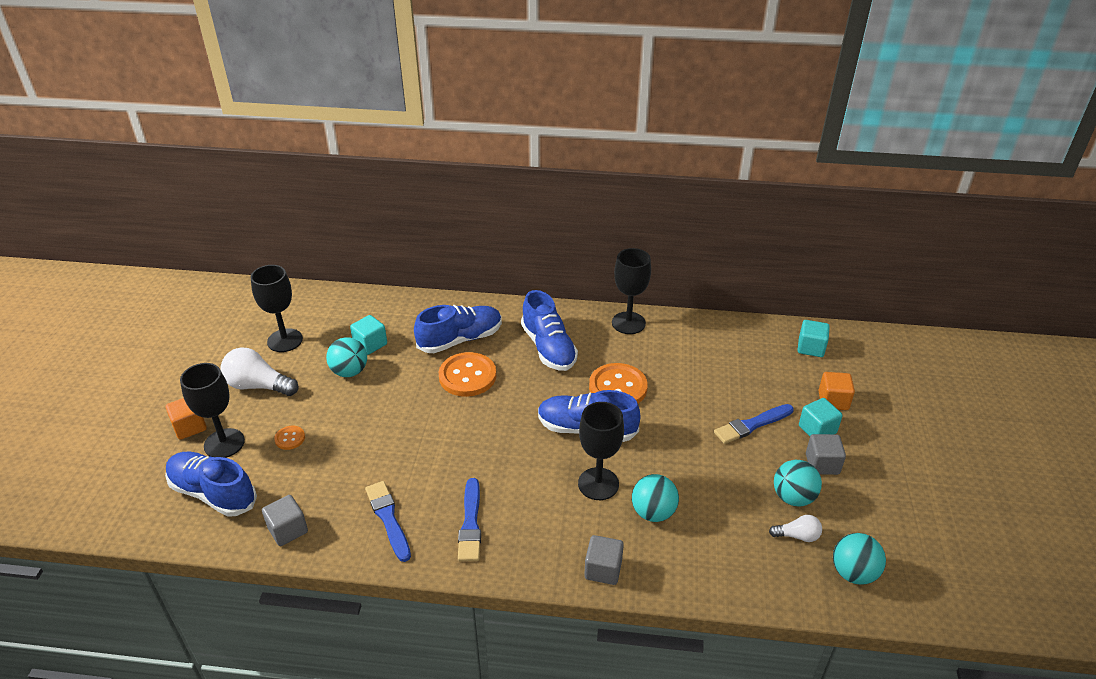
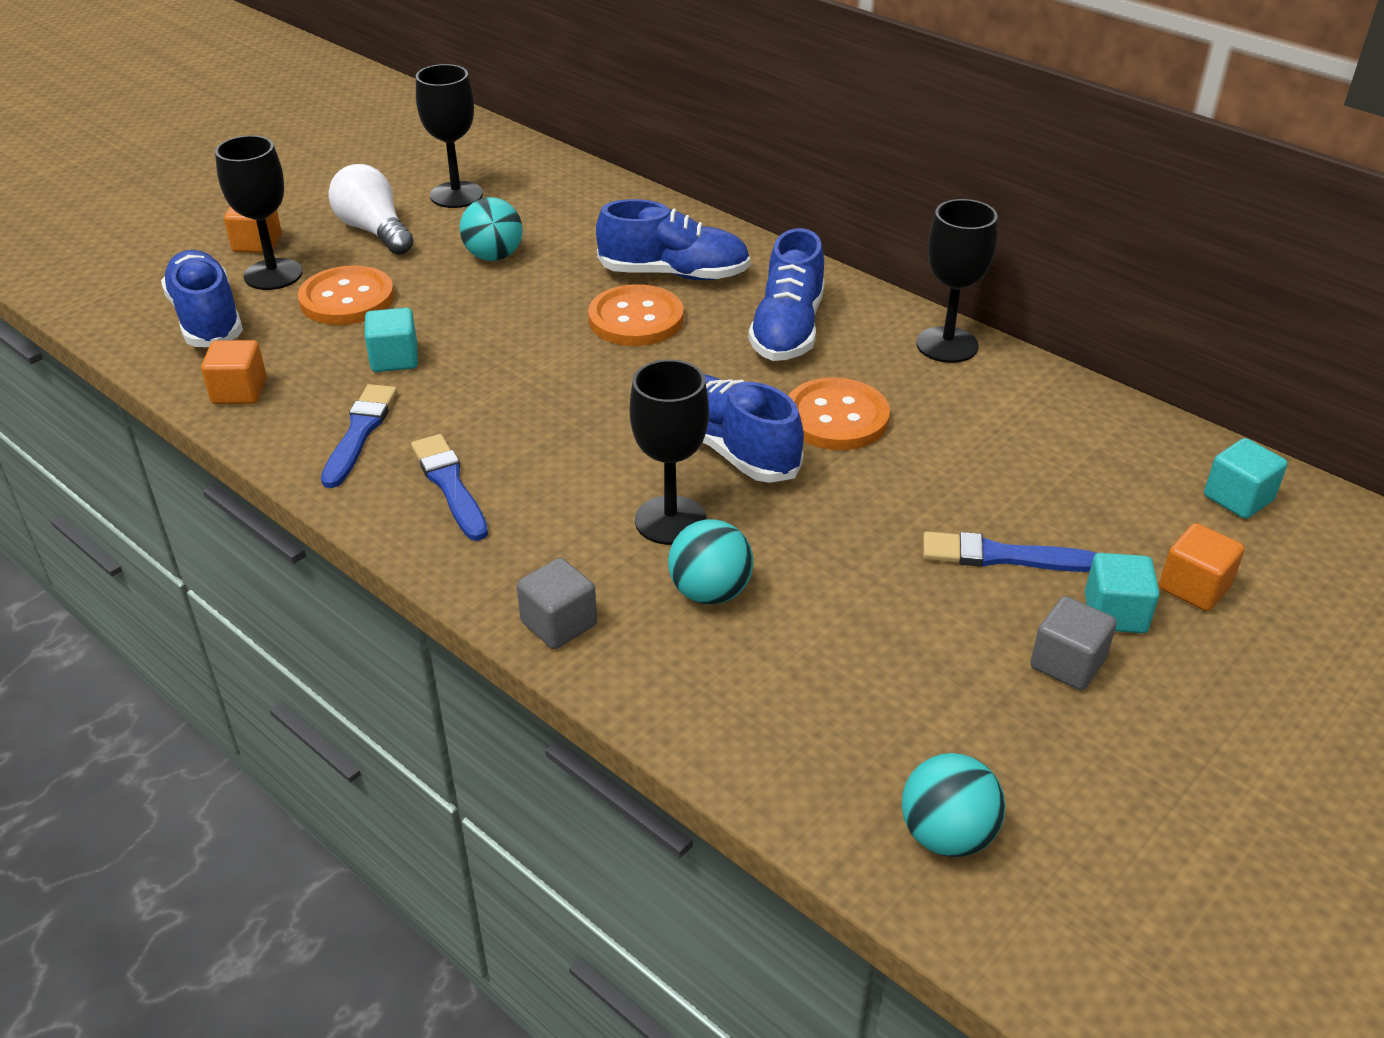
camera: 35 degrees right, 0 degrees up
grey cube [262,495,308,546] -> orange cube [201,340,267,404]
orange button [274,426,305,450] -> orange button [298,265,394,325], size x2.09
turquoise cube [350,315,387,355] -> turquoise cube moved to [365,308,418,372]
blue brush [458,478,481,561] -> blue brush turned 120 degrees clockwise [411,434,488,541]
white light bulb [769,515,822,542] -> none
turquoise ball [774,460,822,507] -> none

